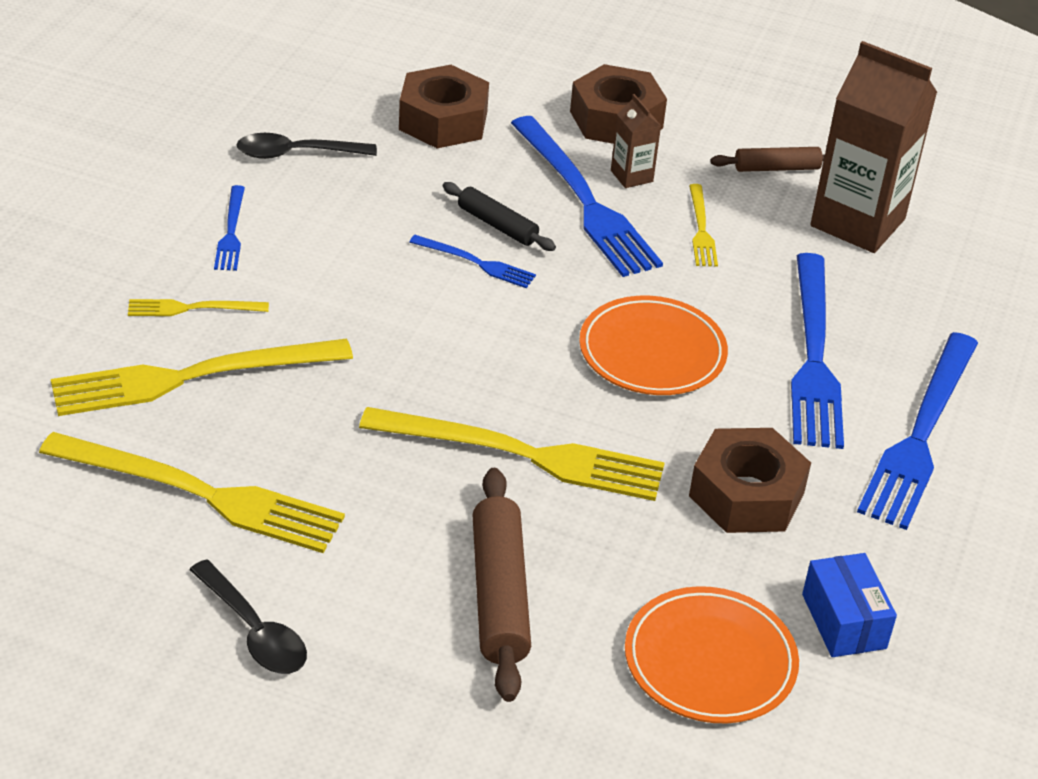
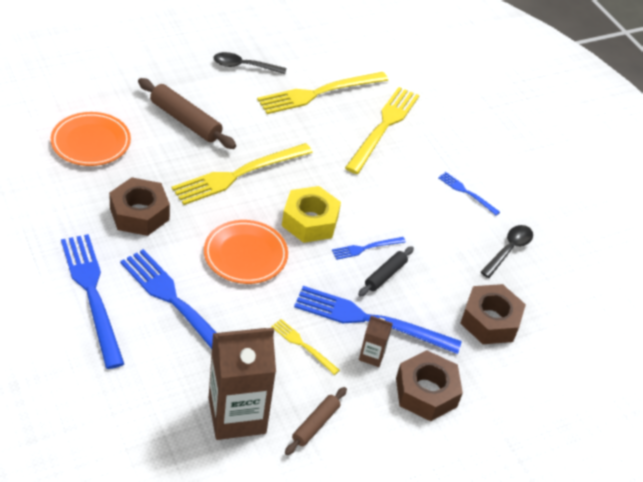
camera: 130 degrees right, 5 degrees up
yellow fork [128,299,269,316] -> none
black rolling pin [443,182,556,251] -> black rolling pin turned 45 degrees counterclockwise [358,246,414,297]
blue box [802,553,897,657] -> none
none -> yellow nut [282,186,341,243]

